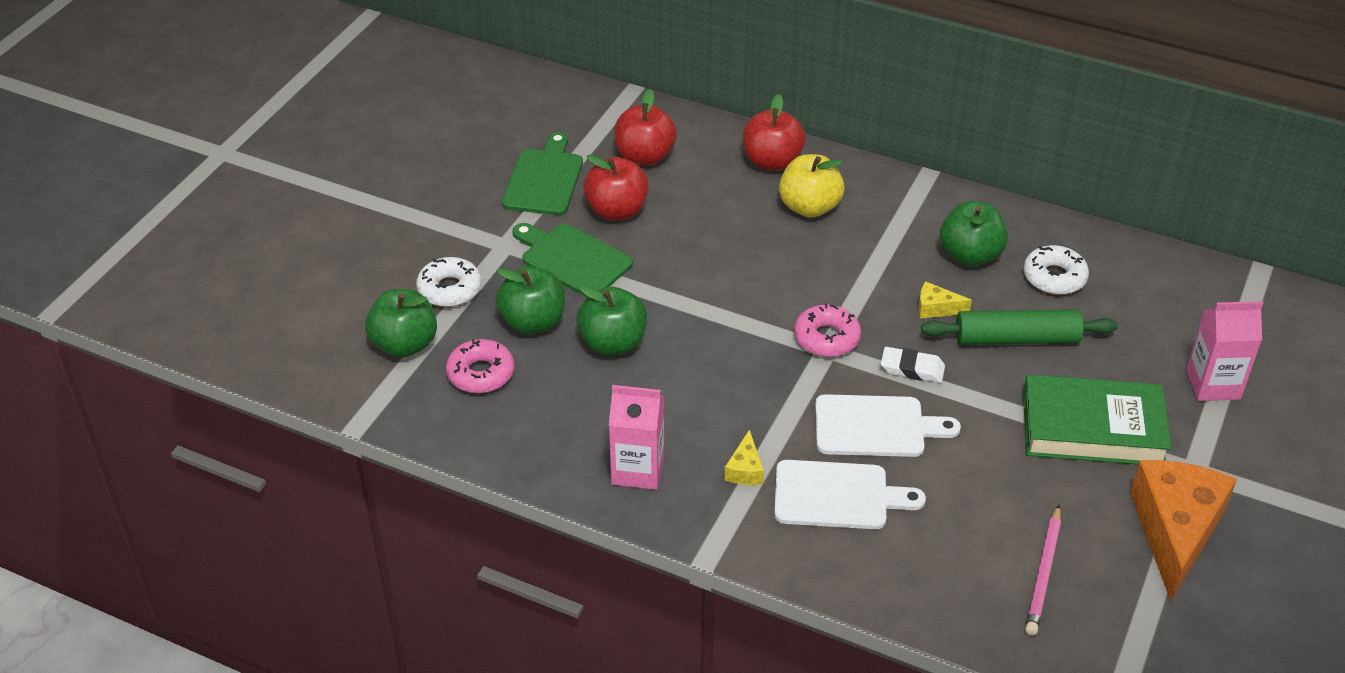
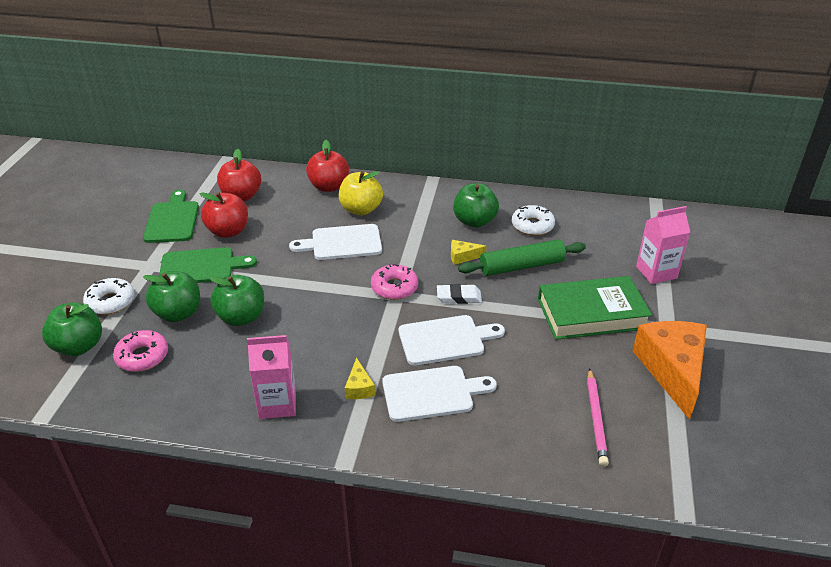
camera: 15 degrees left, 5 degrees down
green cutting board [512,223,633,298] -> green cutting board turned 150 degrees clockwise [159,247,257,283]
none -> white cutting board [289,224,382,260]

